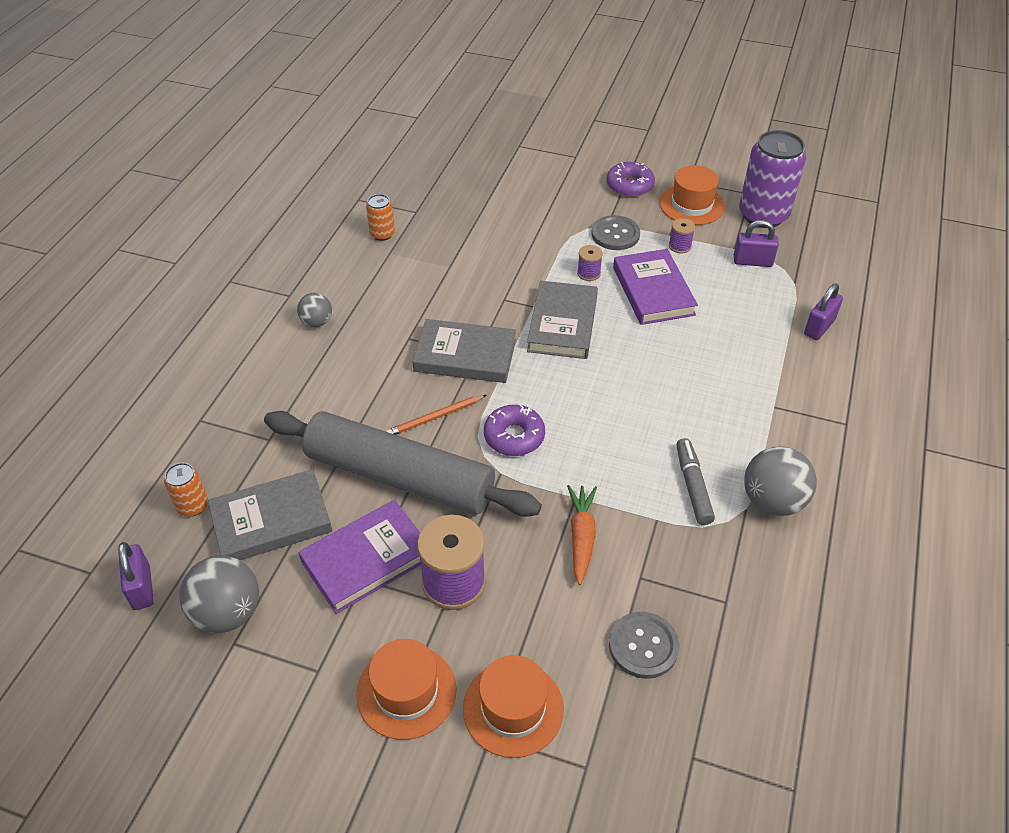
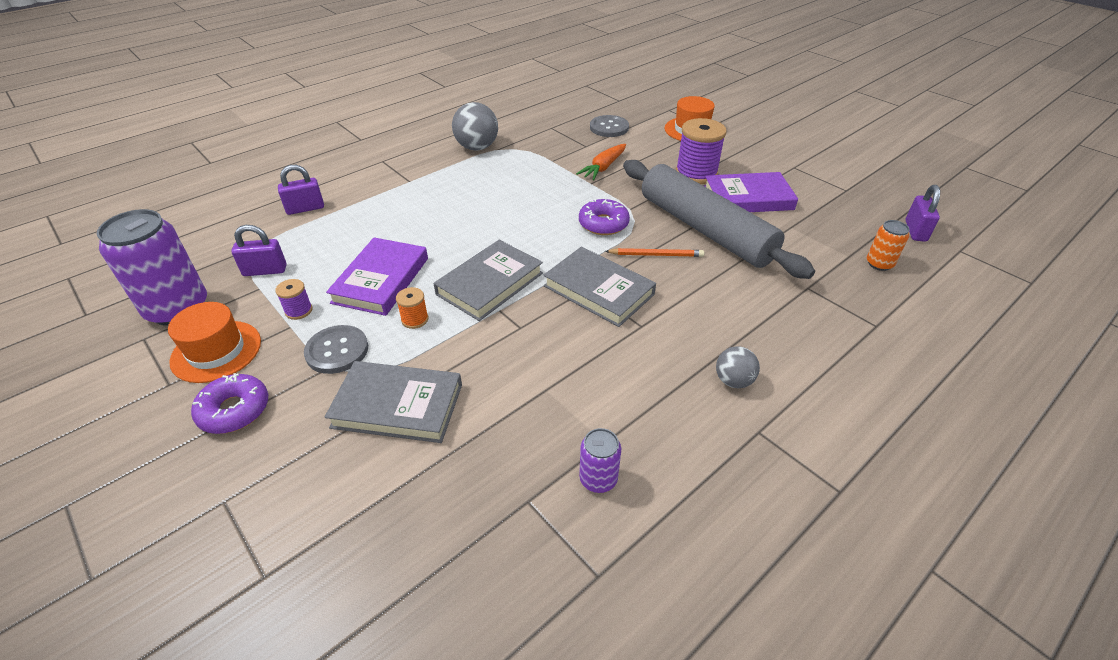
camera: 150 degrees left, 5 degrees down
grey ball [180,556,259,633] -> none
grey book [208,469,332,560] -> grey book moved to [325,361,462,443]
orange hat [356,639,456,740] -> none
orange can [366,194,395,241] -> purple can [579,428,621,493]
purple spool [577,245,603,281] -> orange spool [396,287,428,329]
grey marker [676,438,715,525] -> none
purple padlock [734,220,779,267] -> purple padlock turned 45 degrees counterclockwise [231,225,287,276]

